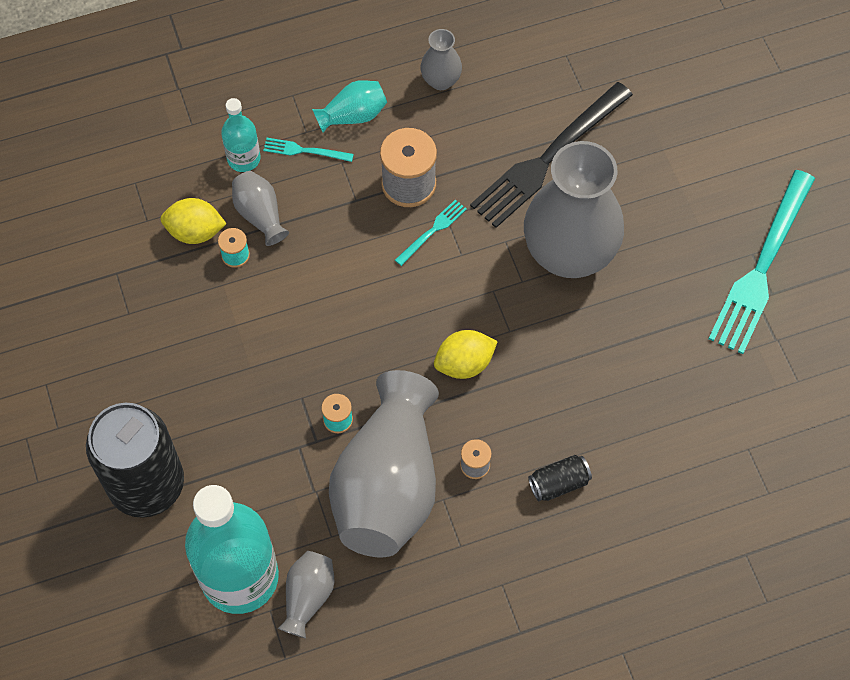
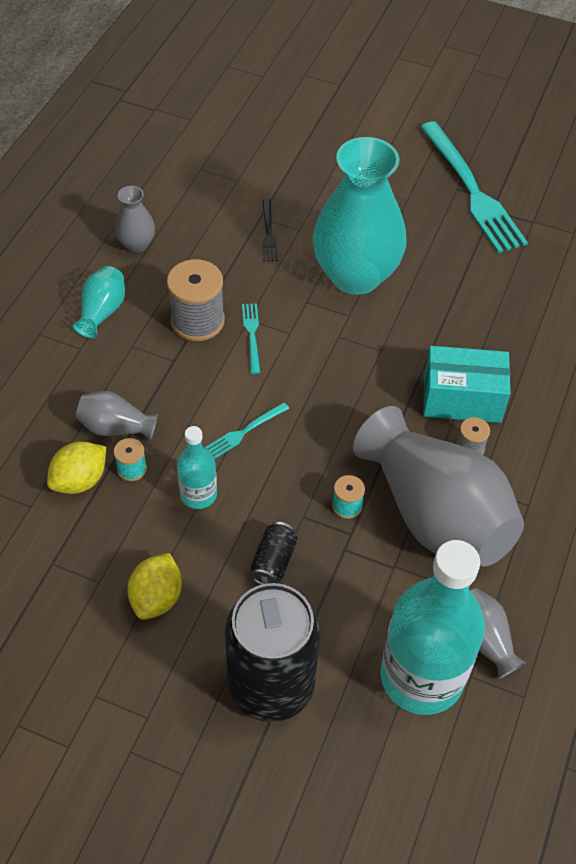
camera: 50 degrees left, 10 degrees down
turquoise bottle [221,98,260,172] -> turquoise bottle moved to [177,426,217,509]
turquoise fork [263,138,354,162] -> turquoise fork moved to [205,402,289,459]
yellow lemon [434,330,498,379] -> yellow lemon moved to [127,553,182,620]
black fork [470,82,633,228] -> black fork [262,199,278,262], size x0.43
grey vase [524,141,624,278] -> turquoise vase [313,137,406,295]
black can [528,455,592,501] -> black can moved to [250,522,298,585]
none -> turquoise box [423,346,510,423]

